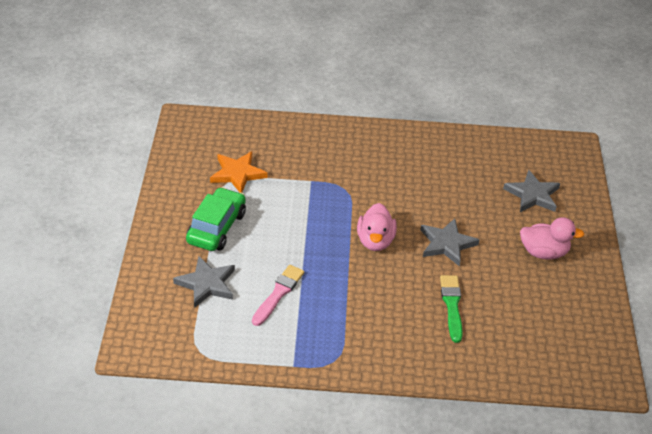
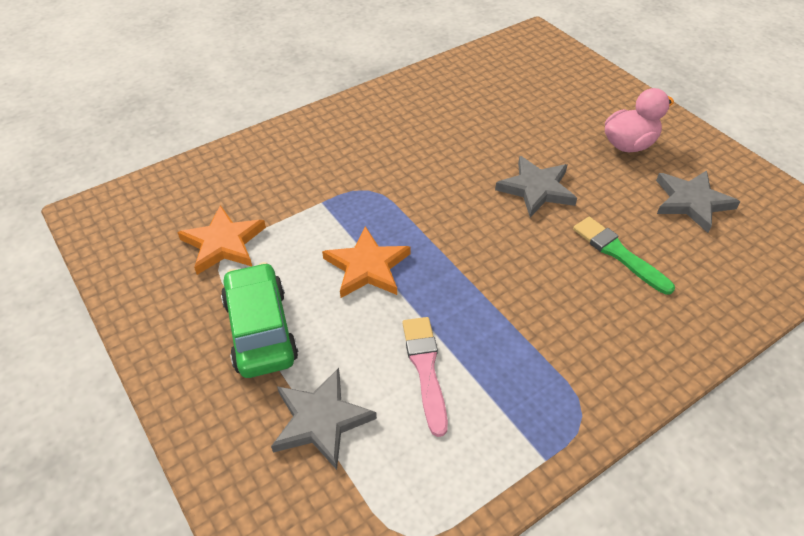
camera: 35 degrees left, 5 degrees up
pink duck [357,203,397,251] -> none
grey star [503,170,560,212] -> grey star moved to [656,170,740,233]
none -> orange star [322,226,411,298]

